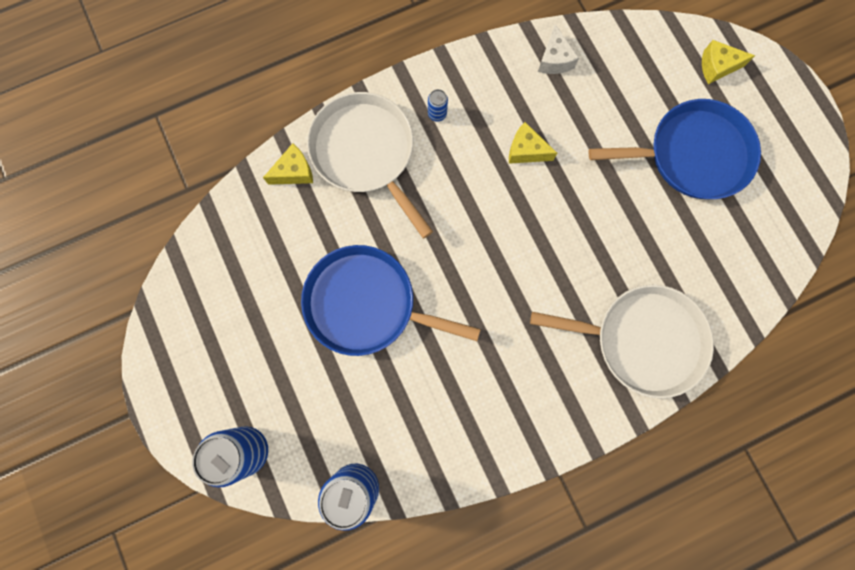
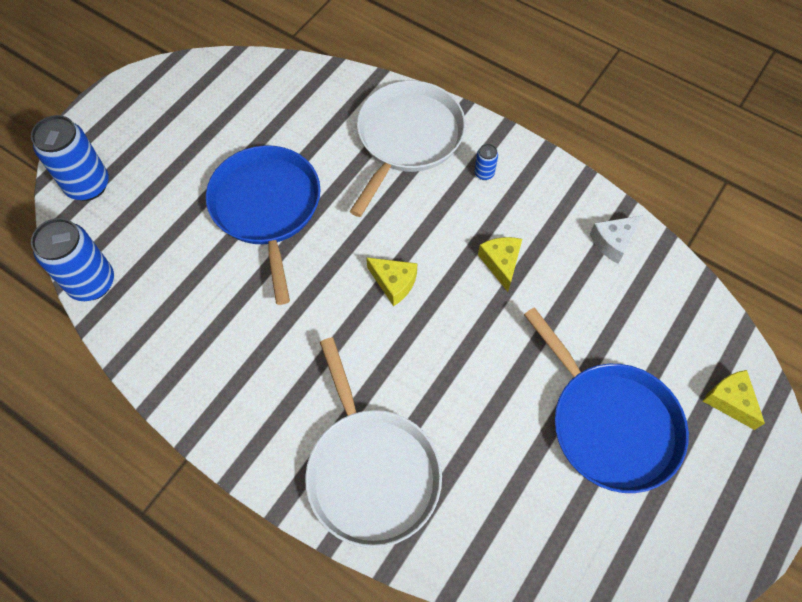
camera: 60 degrees right, 15 degrees down
yellow cheese [263,143,313,185] -> yellow cheese moved to [366,257,417,306]

